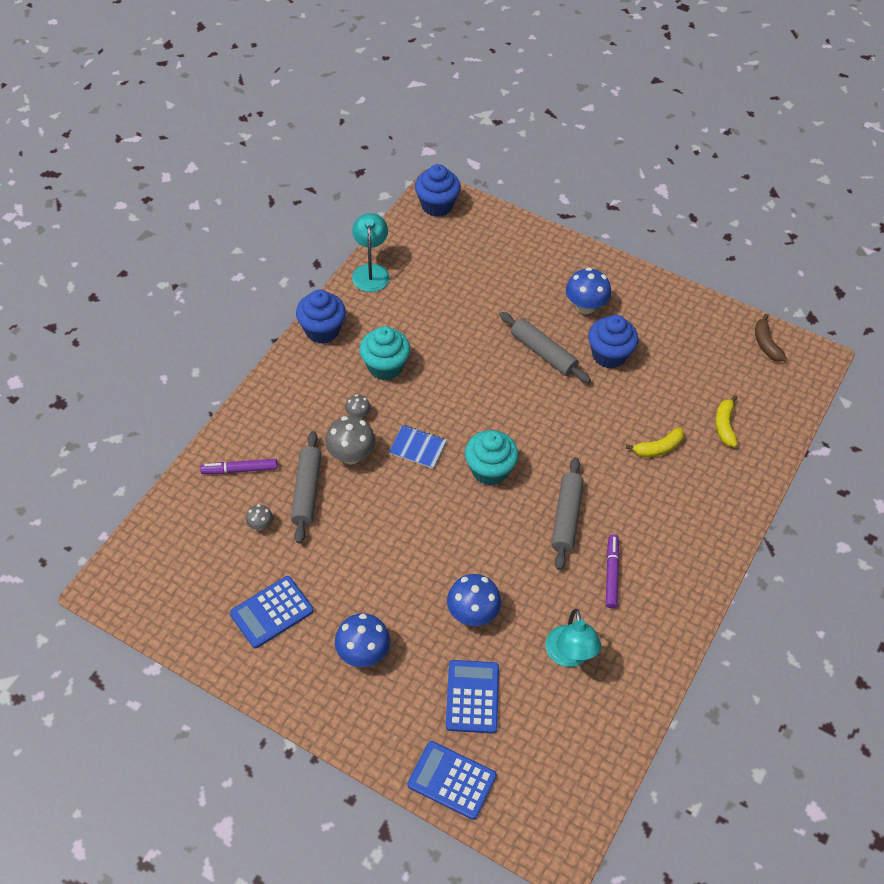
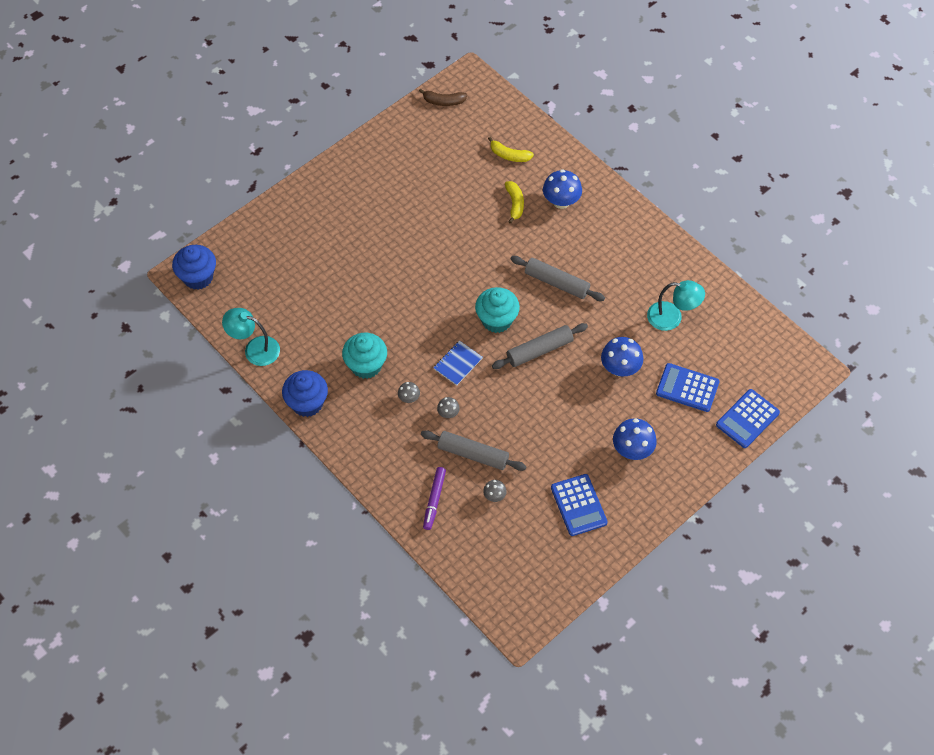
camera: 70 degrees left, 5 degrees up
grey mushroom [325,416,375,464] -> grey mushroom [437,397,460,418], size x0.52
grey rolling pin [500,312,591,383] -> grey rolling pin moved to [492,323,588,369]
blue mushroom [566,267,611,314] -> blue mushroom moved to [543,169,582,209]
blue cupcake [588,315,638,369] -> none
purple marker [606,534,620,608] -> none

